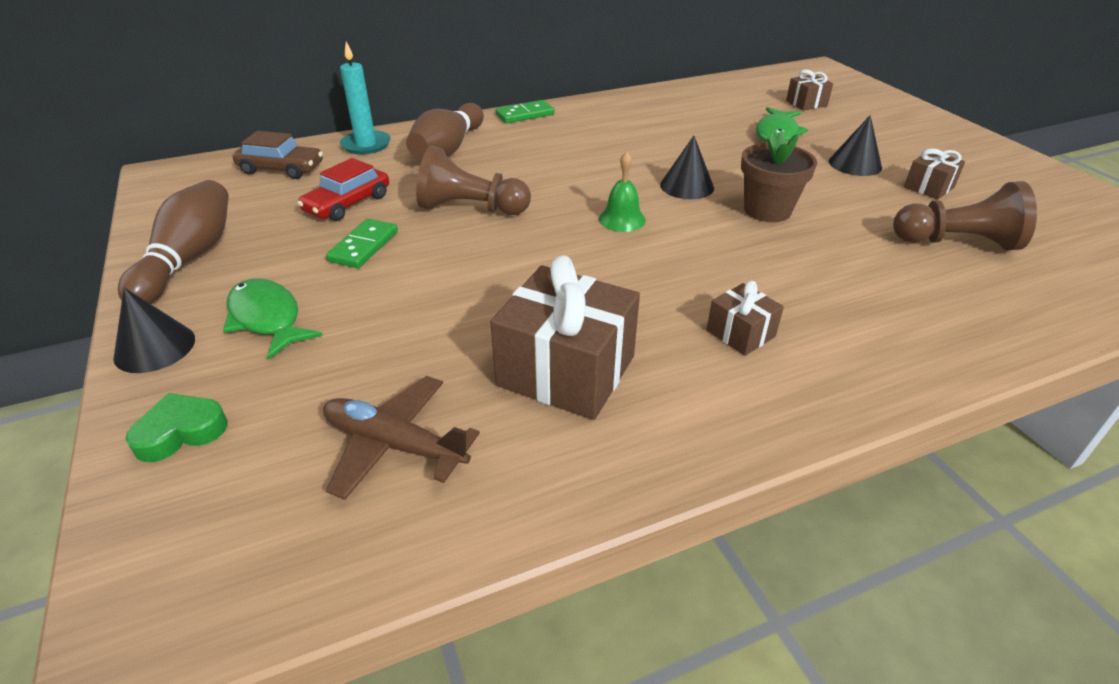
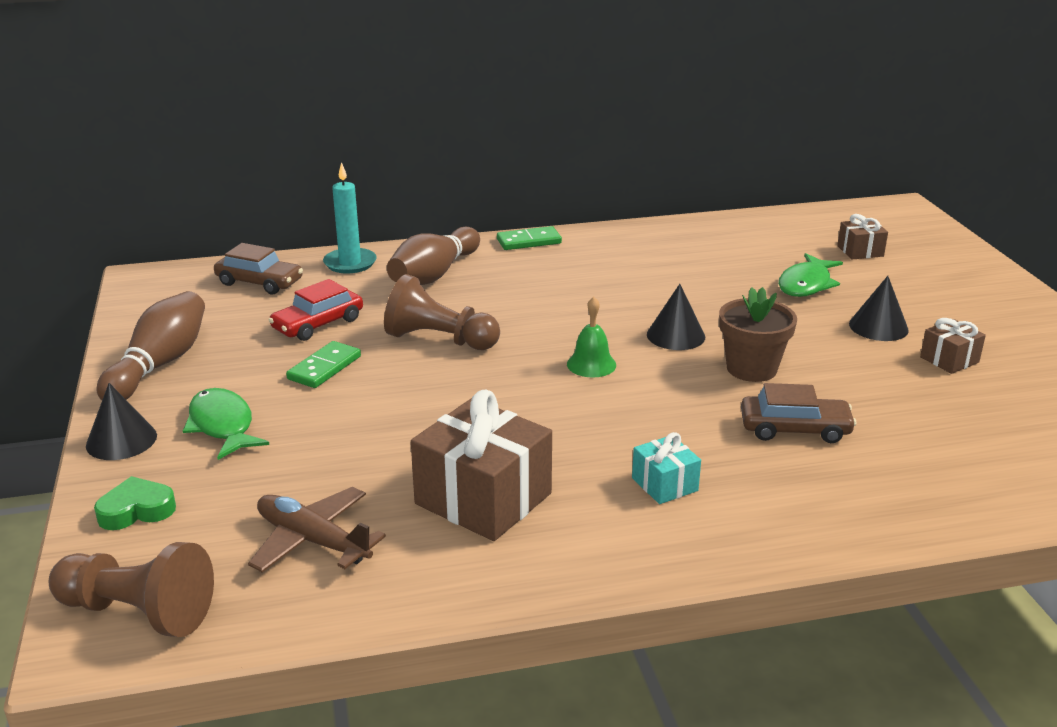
camera: 10 degrees right, 10 degrees down
brown gift [707,281,784,356] -> turquoise gift [632,432,701,504]
brown pawn [893,181,1037,250] -> brown pawn moved to [49,542,214,637]
none -> brown car [741,383,856,443]

